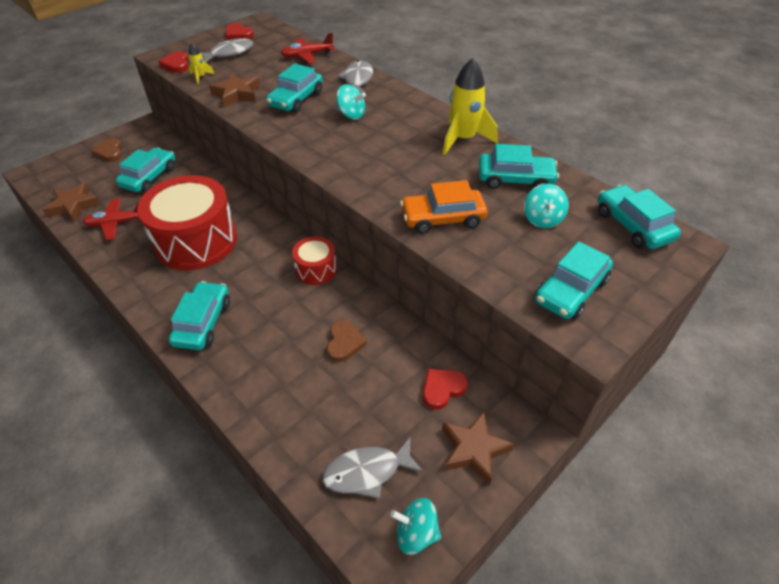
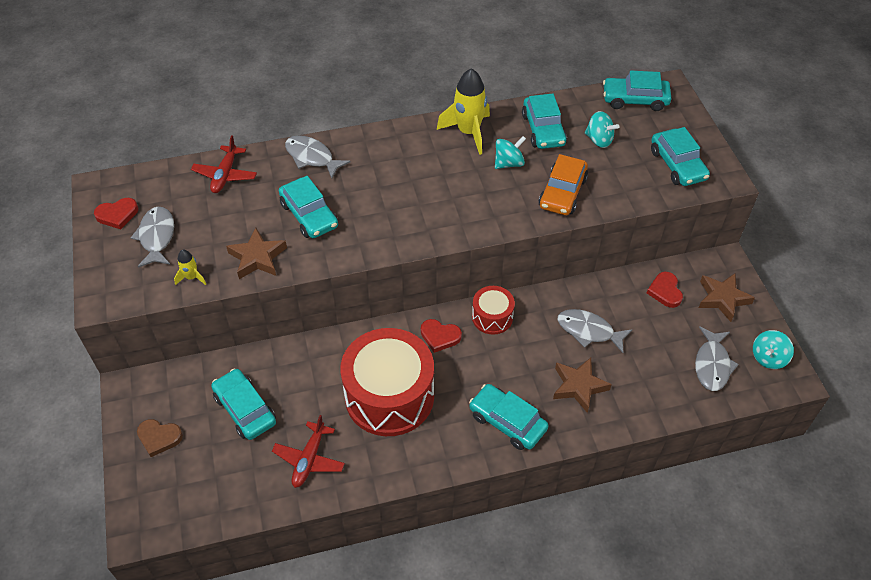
camera: 60 degrees left, 5 degrees up
brown star [42,183,100,222] -> brown star moved to [553,358,612,413]
red heart [158,51,189,73] -> red heart moved to [421,319,462,353]
brown heart [327,320,367,362] -> grey fish [558,309,632,353]
turquoise spinning top [336,84,366,120] -> turquoise spinning top moved to [495,136,526,169]
turquoise car [479,144,559,189] -> turquoise car turned 135 degrees clockwise [522,93,567,149]

